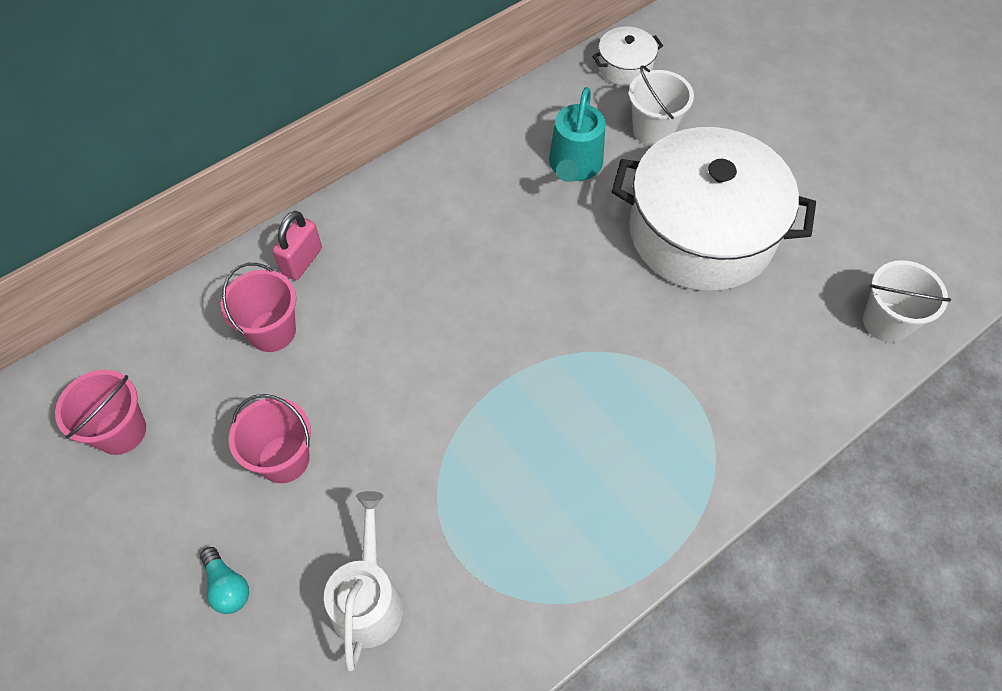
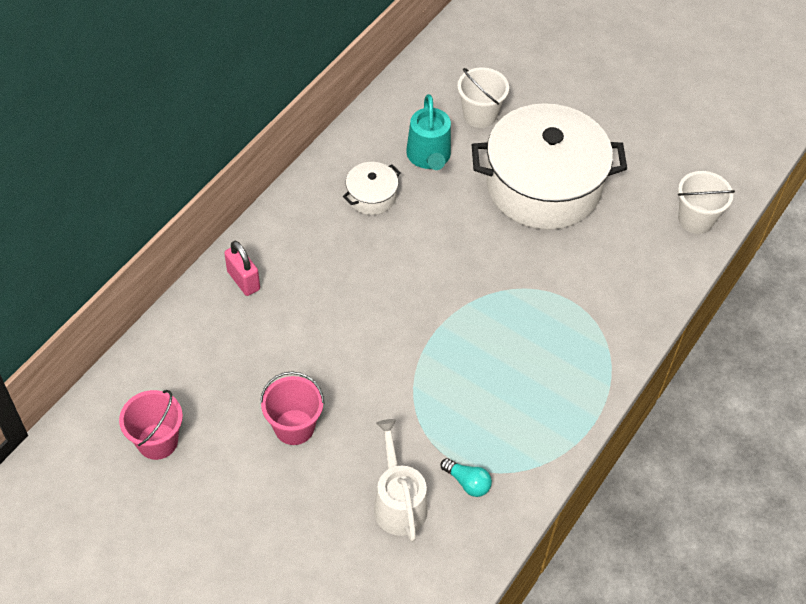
camera: 20 degrees left, 5 degrees down
turquoise light bulb [200,547,249,614] -> turquoise light bulb moved to [441,458,492,497]
pink bucket [220,263,296,352] -> none
pink padlock [272,211,322,280] -> pink padlock turned 45 degrees counterclockwise [224,241,260,296]
white pot [592,27,663,86] -> white pot moved to [343,162,401,215]

